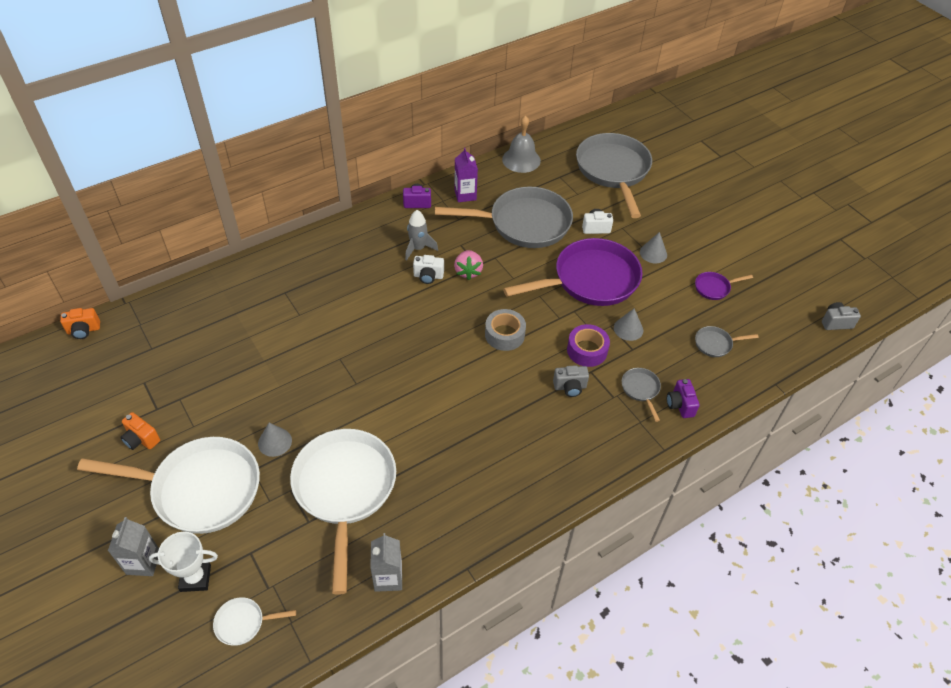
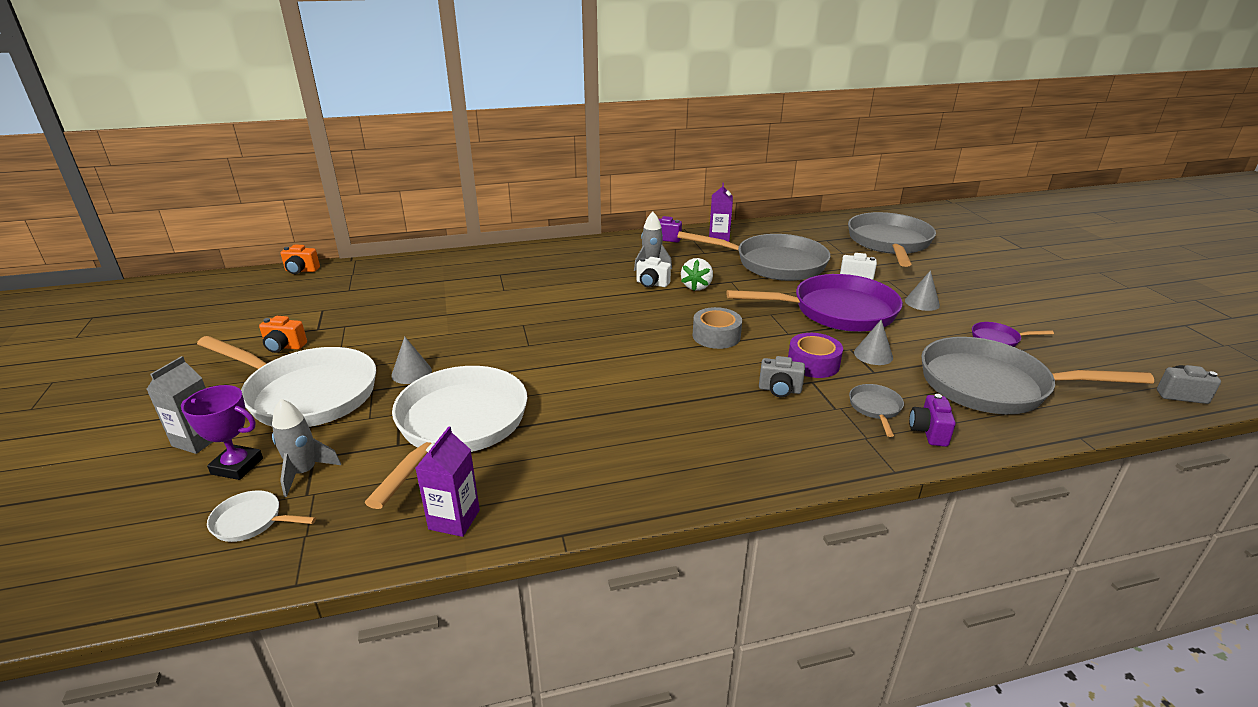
camera: 20 degrees right, 20 degrees down
orange camera [120,412,160,450] -> orange camera turned 45 degrees counterclockwise [259,316,307,353]
white trophy [149,532,218,592] -> purple trophy [181,385,263,480]
grey carton [370,533,402,592] -> purple carton [415,426,480,537]
pink strawberry [454,250,483,280] -> white strawberry [681,258,713,291]
grey bell [502,115,541,173] -> none
grey pan [695,326,759,357] -> grey pan [921,337,1154,414], size x2.42
none -> grey rocket [272,399,341,497]

